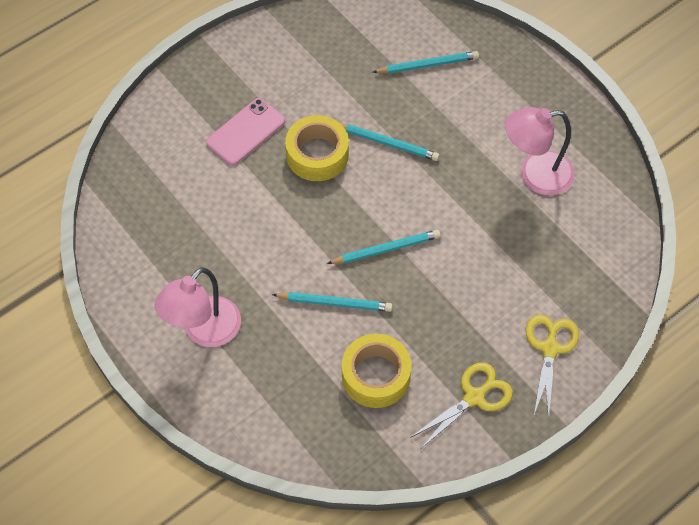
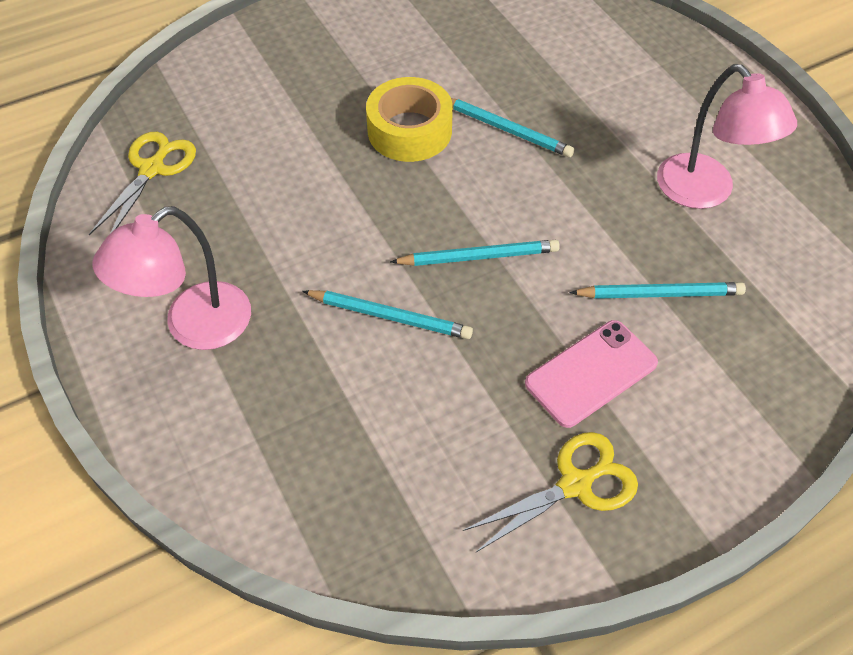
camera: 10 degrees right, 5 degrees down
pink phone [206,98,285,165] -> pink phone moved to [525,320,658,428]
yellow tape [342,334,412,408] -> none
turquoise pencil [373,51,479,74] -> turquoise pencil moved to [569,282,746,299]
pink lamp [505,107,575,196] -> pink lamp turned 120 degrees counterclockwise [657,64,797,209]
yellow scissors [526,315,579,419] -> yellow scissors moved to [89,132,196,235]

